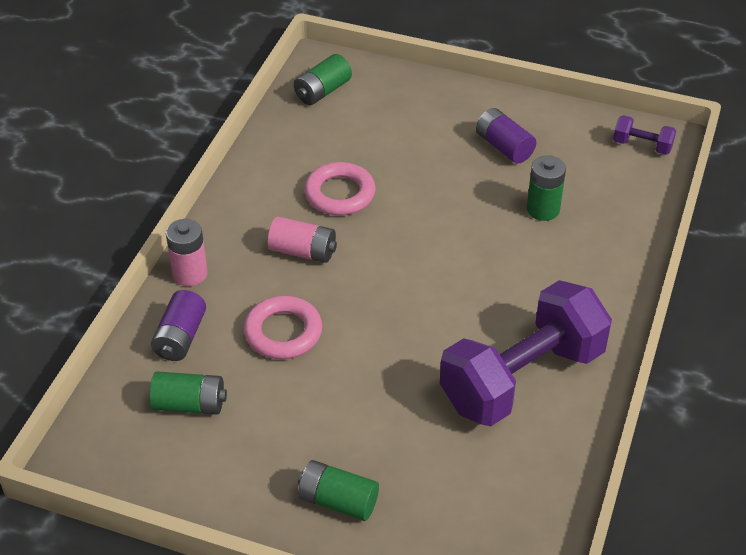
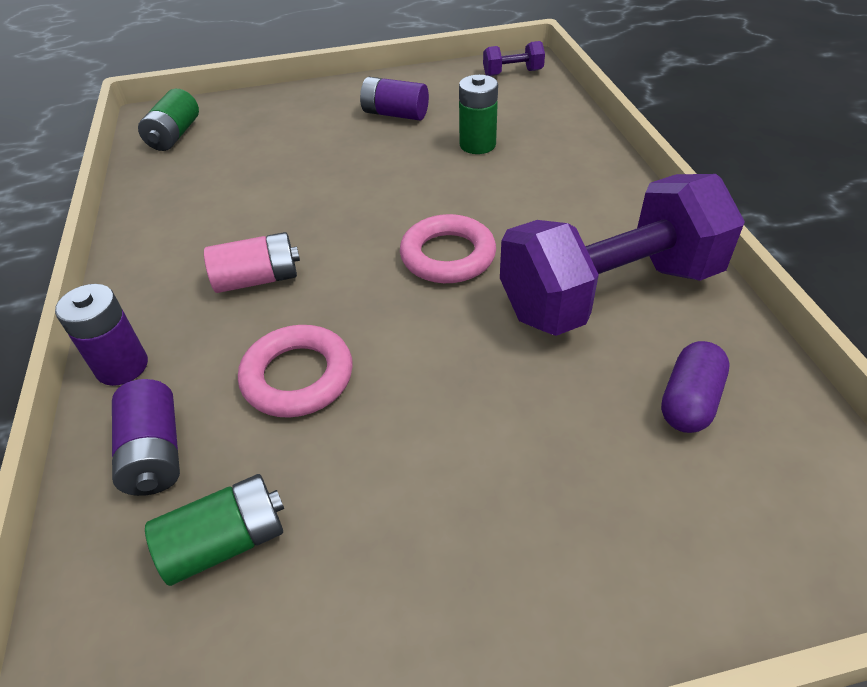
camera: 30 degrees left, 0 degrees up
pink battery [166,219,208,286] -> purple battery [55,284,148,386]
green battery [298,460,379,521] -> none
pink ring [304,162,375,215] -> pink ring moved to [400,214,496,283]
purple dumbbell [440,280,612,426] -> purple dumbbell turned 45 degrees clockwise [500,174,745,336]
none -> purple capsule [661,341,730,433]

